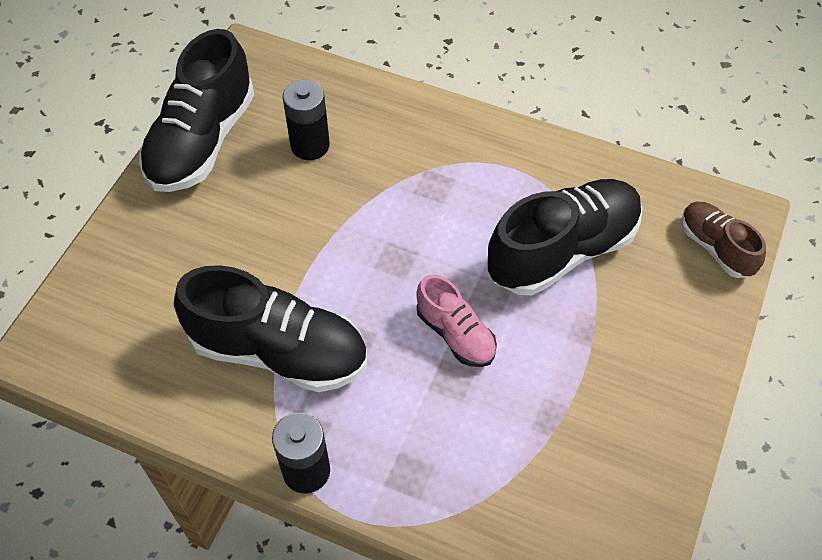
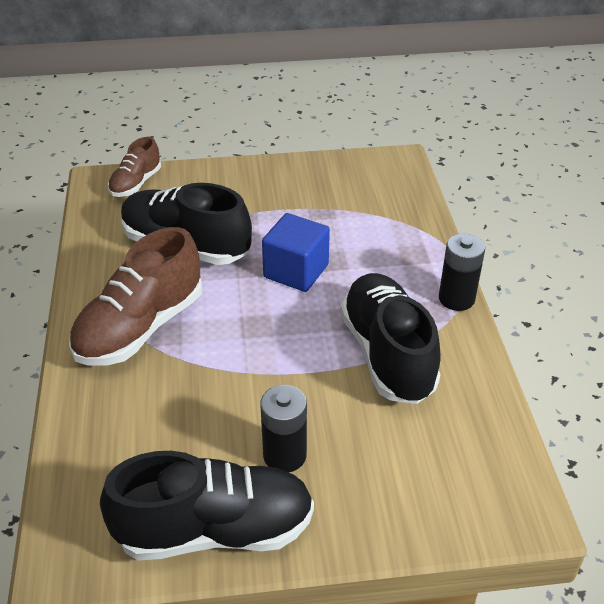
camera: 120 degrees left, 15 degrees down
black battery [283,80,330,160] -> black battery moved to [260,385,307,473]
pink shoe [416,275,497,367] -> blue cube [262,213,330,292]
none -> brown shoe [69,227,202,366]

